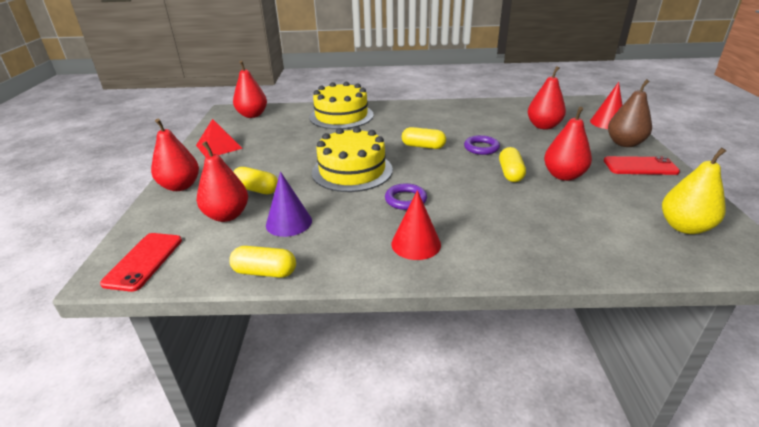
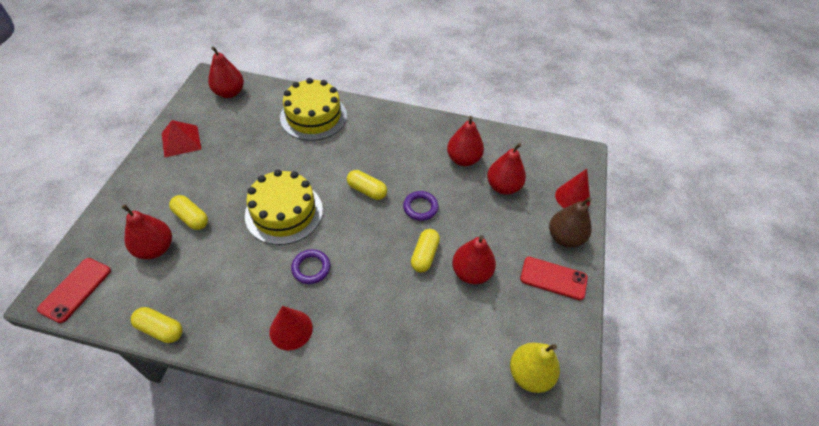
camera: 10 degrees right, 20 degrees up
red pear [151,119,199,191] -> red pear moved to [447,116,484,166]
purple cone [266,172,312,237] -> none

